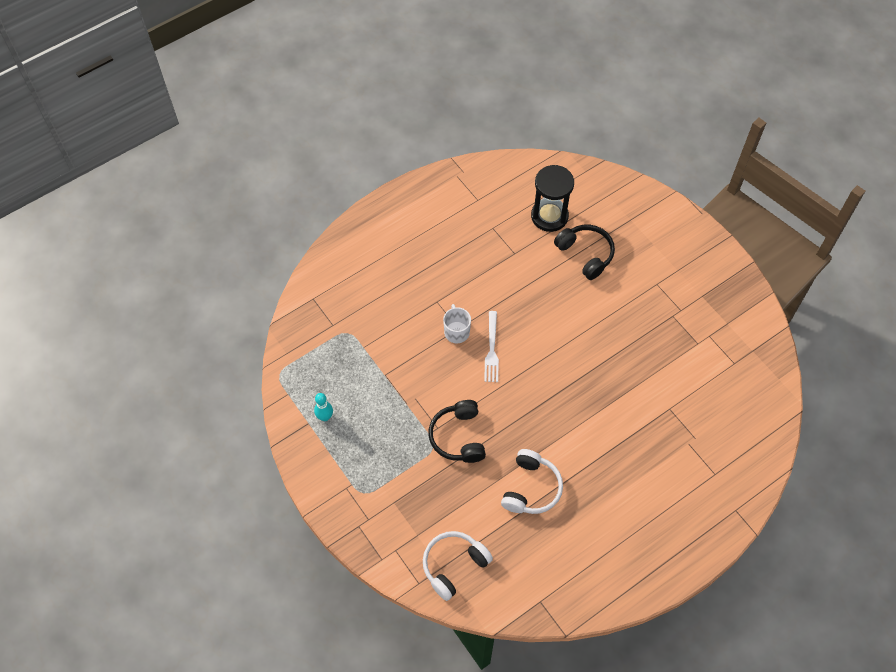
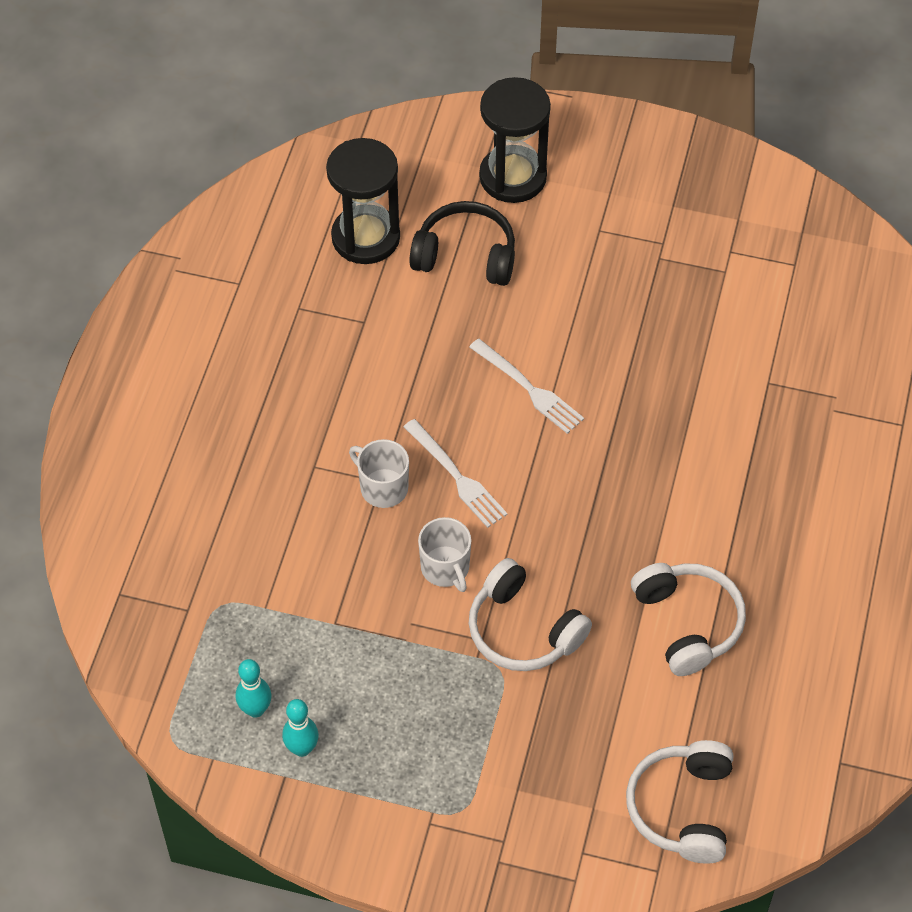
camera: 40 degrees left, 5 degrees down
black headphones [429,400,486,463] -> white headphones [469,558,592,671]
none -> turquoise bowling pin [236,659,271,718]
none -> white mug [418,517,471,592]
none -> white fork [469,338,584,434]
none -> black hourglass [479,77,551,203]

